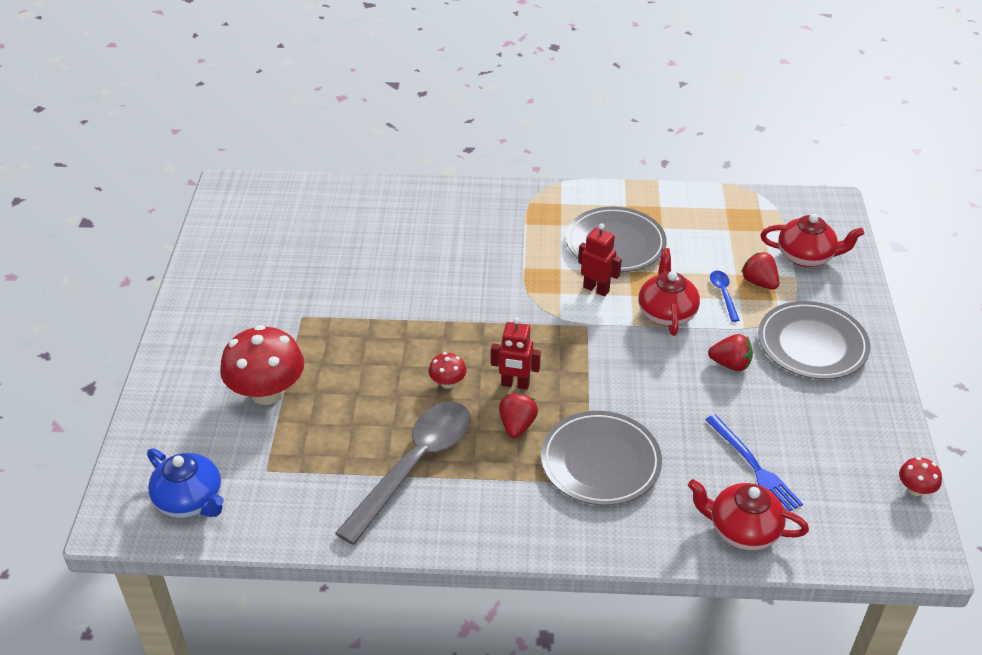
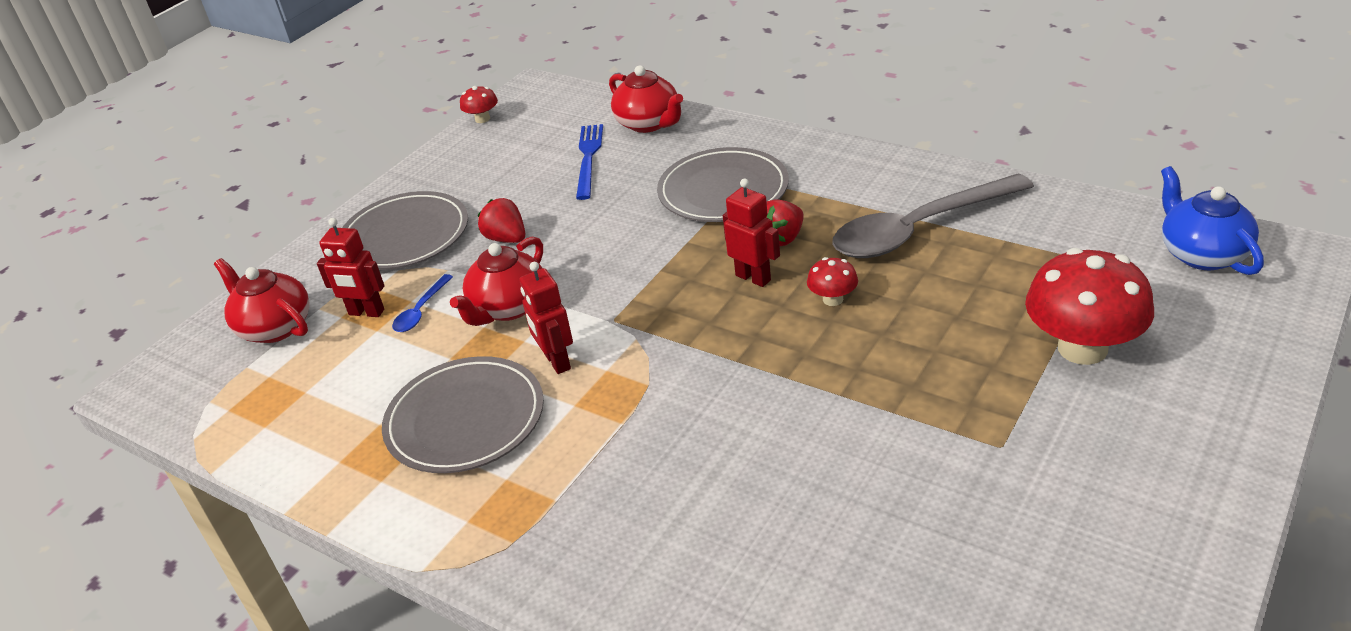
camera: 145 degrees left, 5 degrees down
red strawberry [741,252,779,290] -> red robot [317,218,385,317]

